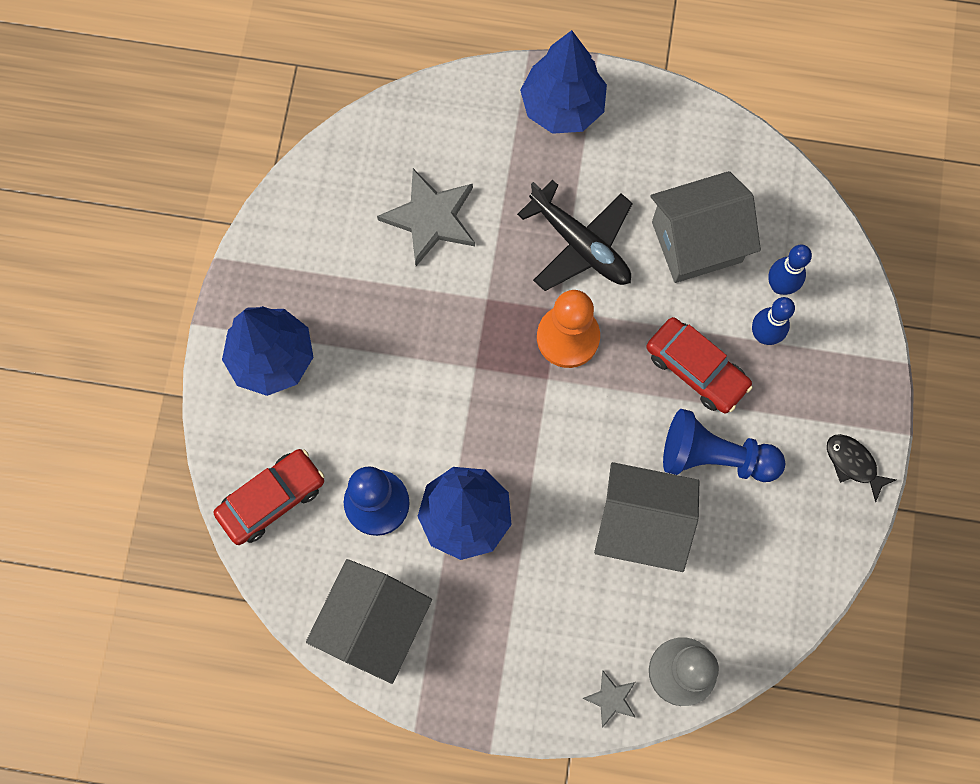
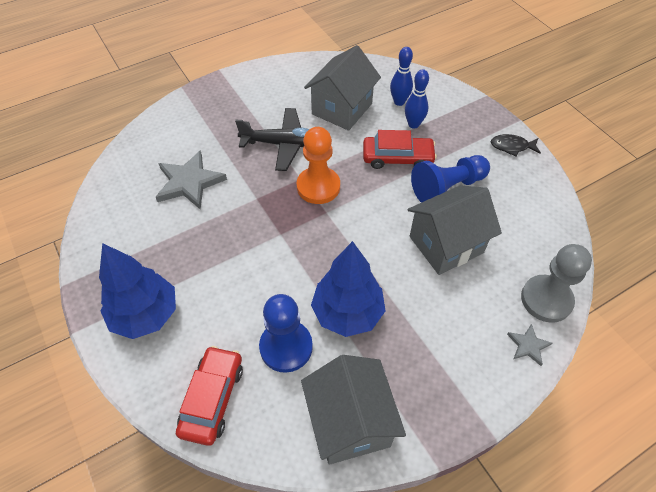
camera: 40 degrees left, 20 degrees down
blue tree [520,30,607,134] -> none

